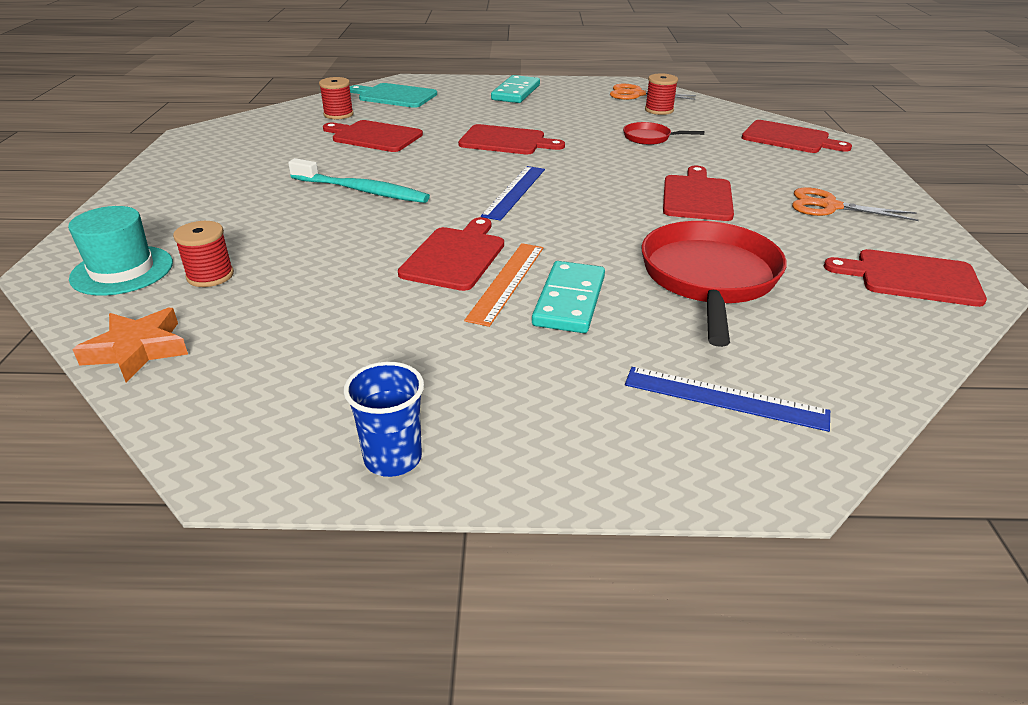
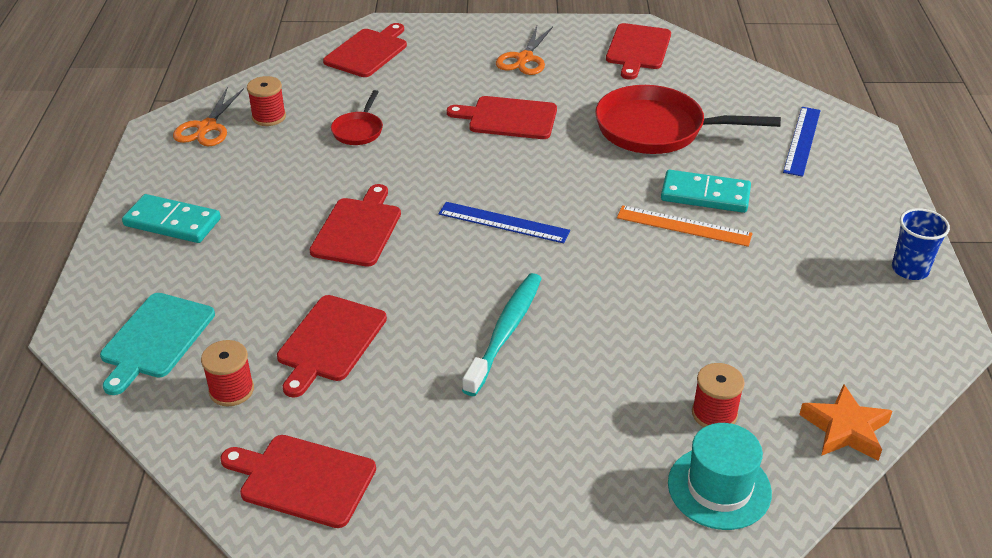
camera: 90 degrees left, 5 degrees up
red cutting board [398,217,504,291] -> red cutting board moved to [220,435,376,528]

